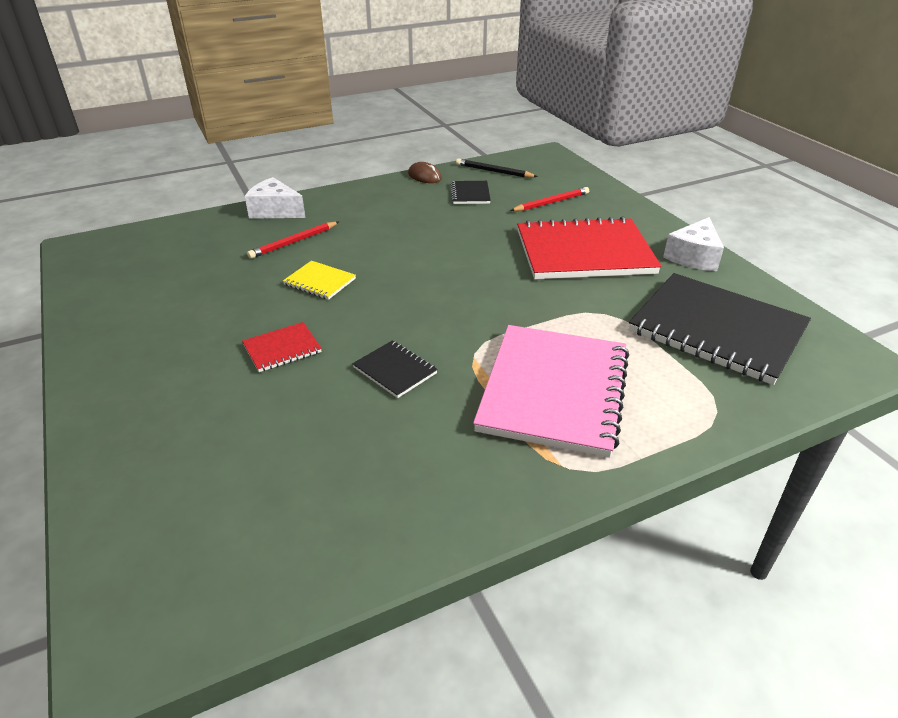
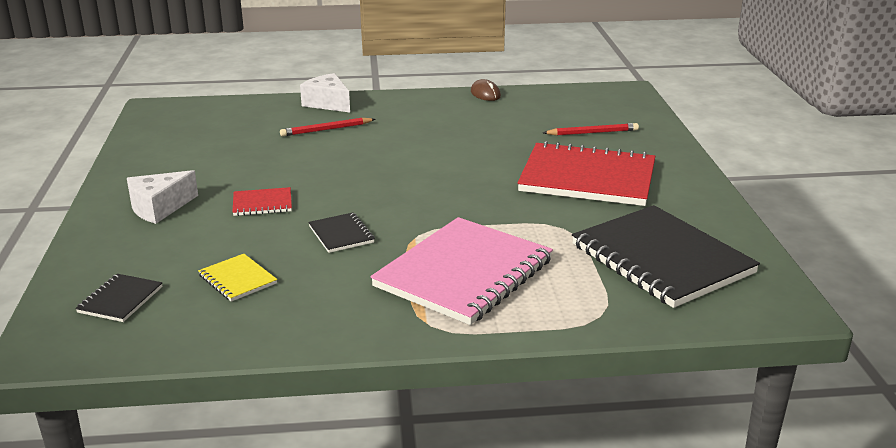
camera: 20 degrees right, 10 degrees down
yellow notebook [283,261,356,300] -> yellow notebook moved to [198,254,277,302]
black notebook [450,181,491,204] -> black notebook moved to [75,274,163,322]
black pencil [456,158,538,178] -> none
white cheese [663,217,724,271] -> white cheese moved to [127,170,198,224]

